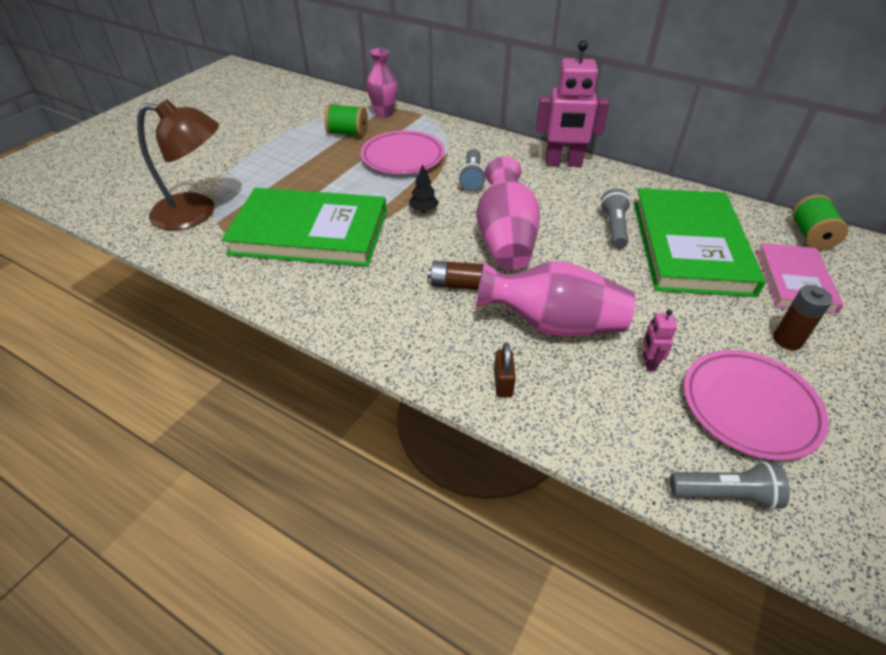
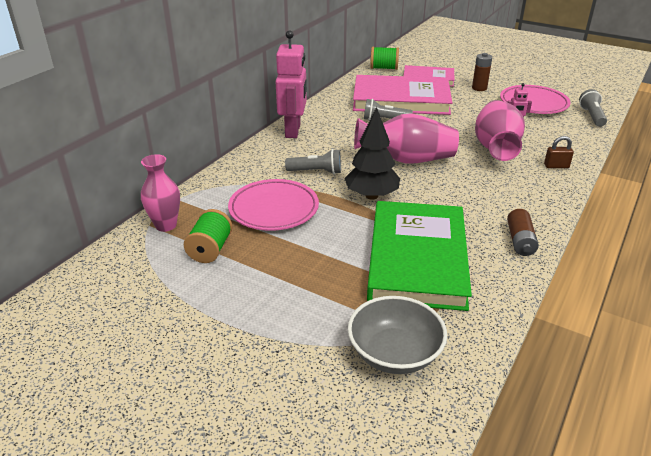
camera: 90 degrees left, 10 degrees down
brown lamp [137,99,219,230] -> grey bowl [348,296,447,374]
black tree [409,164,439,213] -> black tree [345,107,400,200], size x2.00
brown battery [428,261,489,290] -> brown battery moved to [507,209,539,256]
green book [634,188,766,297] -> pink book [353,75,452,115]

